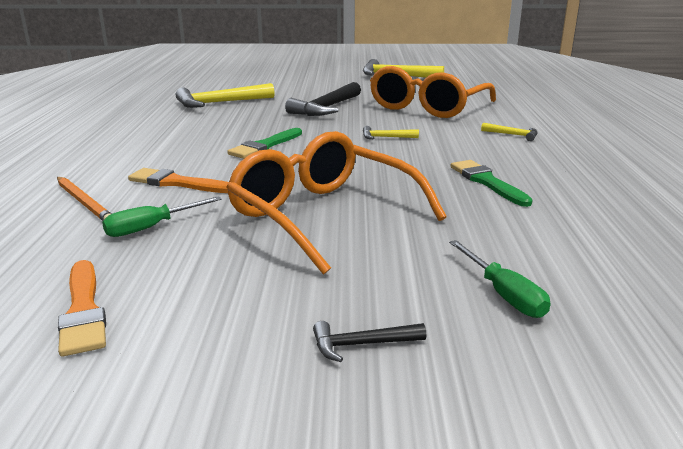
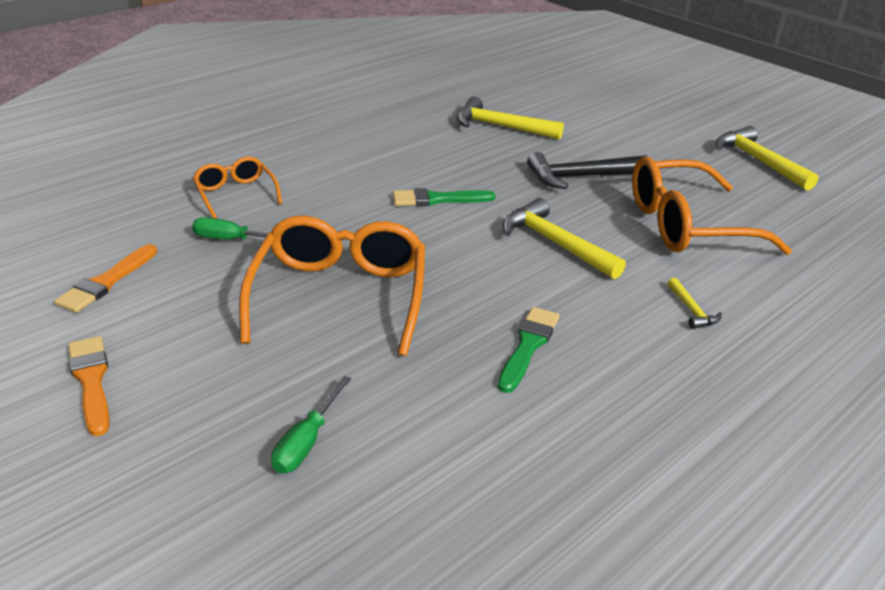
camera: 45 degrees right, 10 degrees up
orange pencil [57,177,111,221] -> orange glasses [193,156,282,219]
orange brush [128,168,228,193] -> orange brush moved to [68,336,110,436]
black hammer [313,321,426,362] -> none
yellow hammer [363,126,419,139] -> yellow hammer [502,198,626,279], size x2.04

